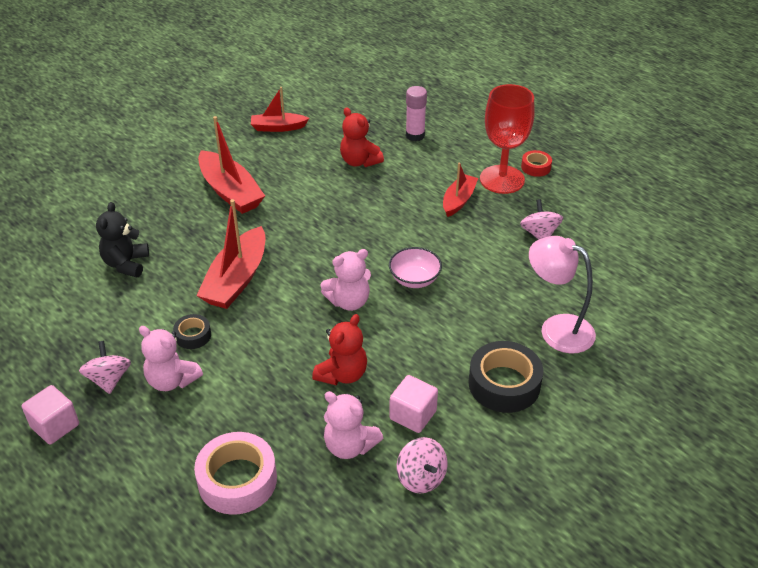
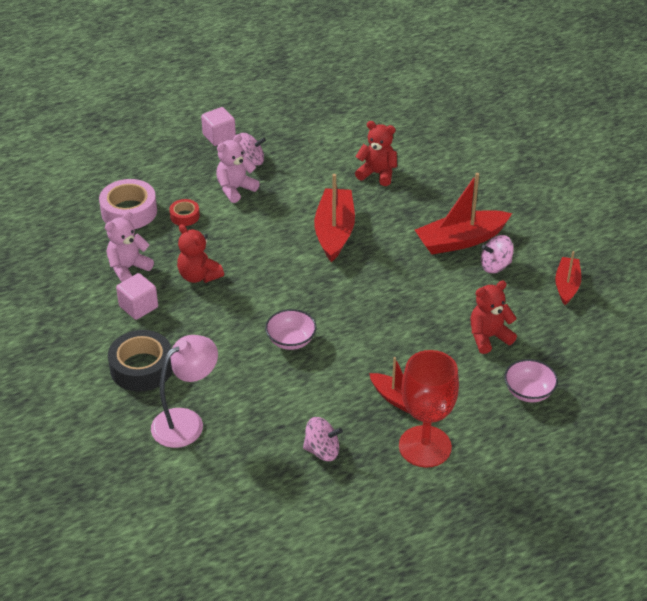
camera: 105 degrees right, 0 degrees up
black teddy bear [96,202,149,277] -> red teddy bear [355,121,397,186]
black tape [173,314,211,349] -> none
red boat [196,199,265,309] -> red boat turned 60 degrees clockwise [314,174,355,262]
pink teddy bear [320,249,371,311] -> none
pink spinning top [397,437,447,493] -> pink spinning top moved to [481,235,514,273]
pink glue stick [406,86,427,141] -> pink bowl [504,359,558,402]
red tape [521,150,552,177] -> red tape moved to [169,199,200,226]

